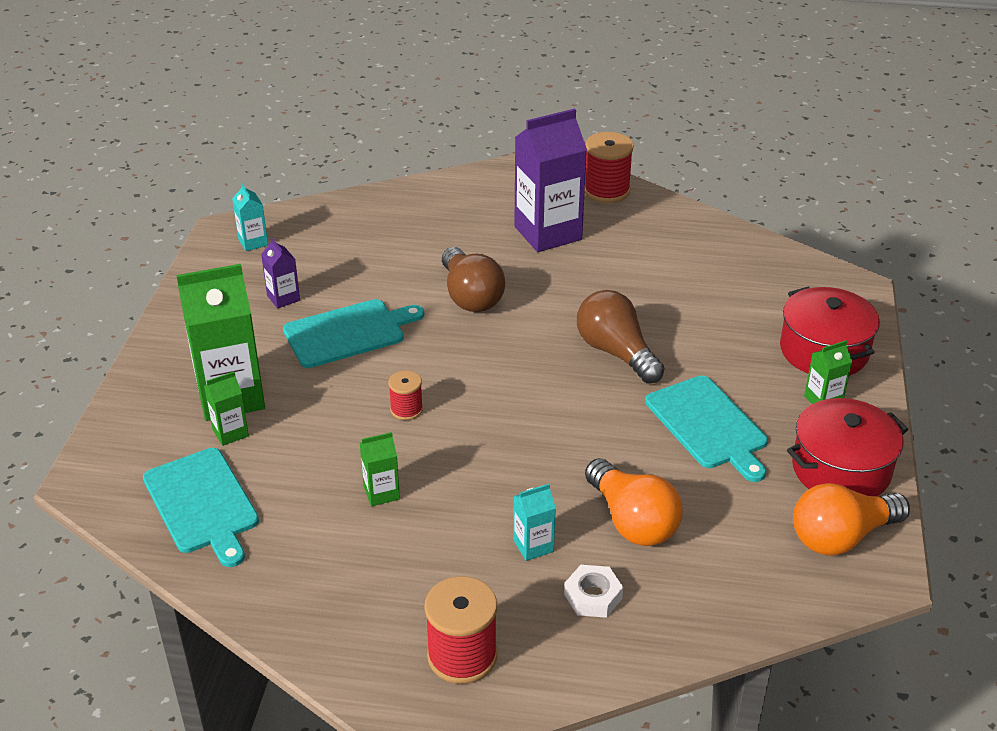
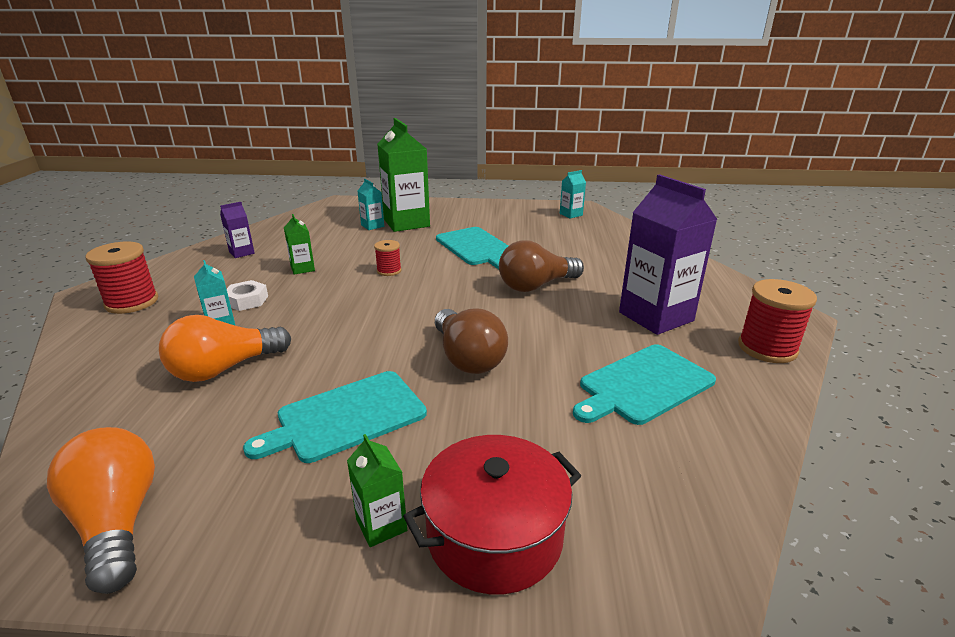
camera: 85 degrees right, 10 degrees down
turquoise cutting board [143,448,259,567] -> turquoise cutting board moved to [573,344,716,425]
green carton [204,371,249,446] -> turquoise carton [358,179,384,230]
purple carton [261,238,300,308] -> purple carton moved to [220,202,255,258]
white nut [564,565,623,618] -> white nut moved to [227,280,268,311]
brown light bulb [577,290,665,383] -> brown light bulb turned 105 degrees clockwise [435,308,508,374]
red pot [787,398,908,496] -> none

